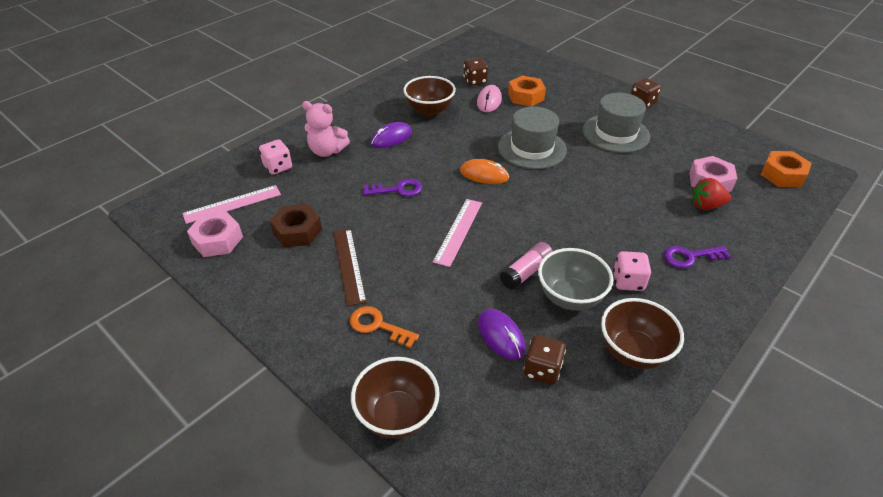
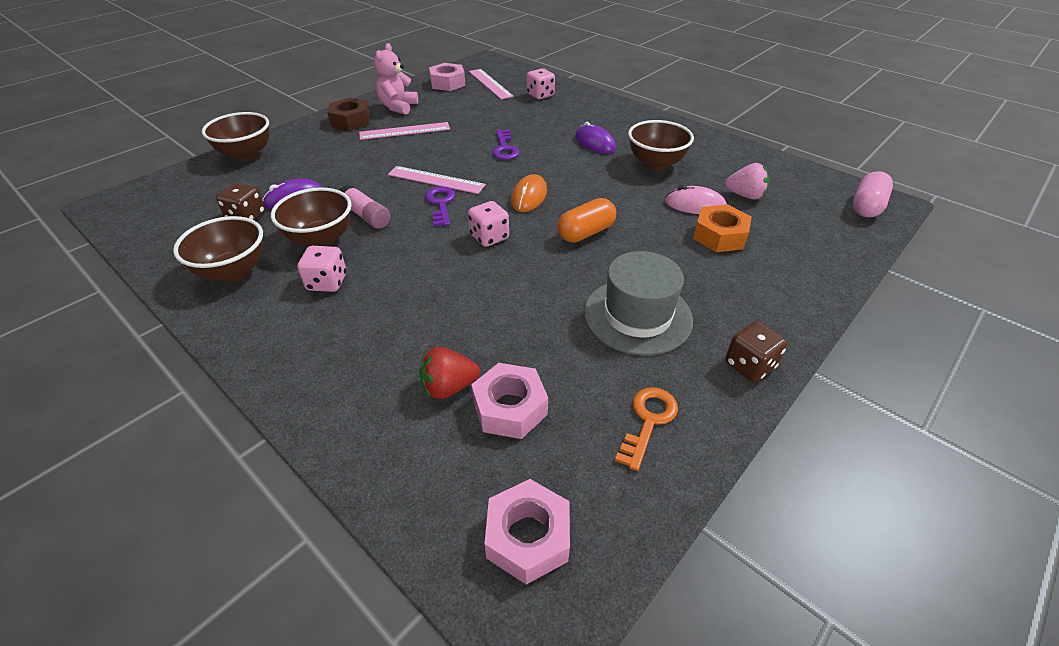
camera: 90 degrees right, 0 degrees up
brown nut [270,204,322,247] -> brown nut moved to [327,98,370,131]
pink teddy bear [302,101,350,157] -> pink teddy bear moved to [374,43,418,115]
brown ruler [333,229,367,306] -> pink ruler [359,122,450,140]
orange key [350,306,419,348] -> orange key moved to [615,387,678,471]
brown dice [463,58,488,86] -> pink strawberry [725,163,770,199]
grey hat [498,107,567,169] -> orange capsule [557,198,616,243]
grey bowl [538,248,613,311] -> brown bowl [271,187,352,246]
purple key [664,246,731,268] -> purple key moved to [425,186,455,226]
red strawberry [692,178,731,210] -> red strawberry turned 105 degrees counterclockwise [419,347,480,399]
orange nut [761,151,812,188] -> pink nut [484,479,570,585]
none -> pink dice [468,201,509,247]
none -> pink capsule [853,171,893,217]

